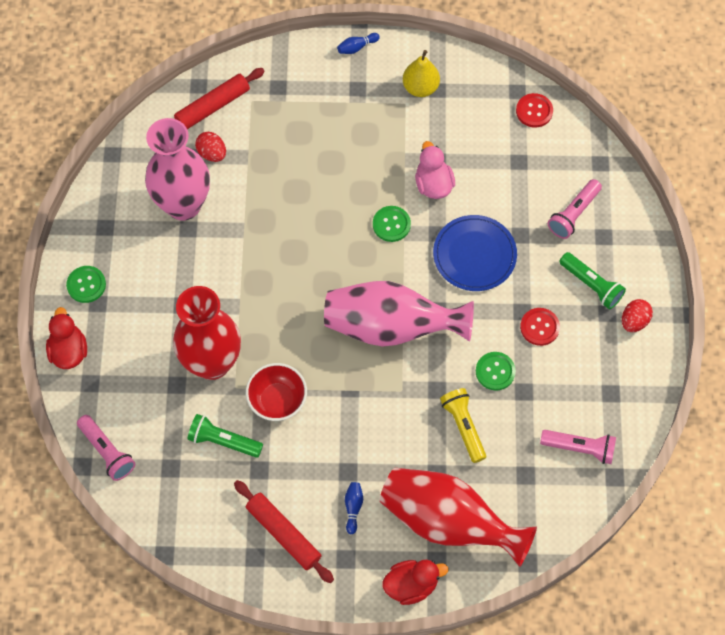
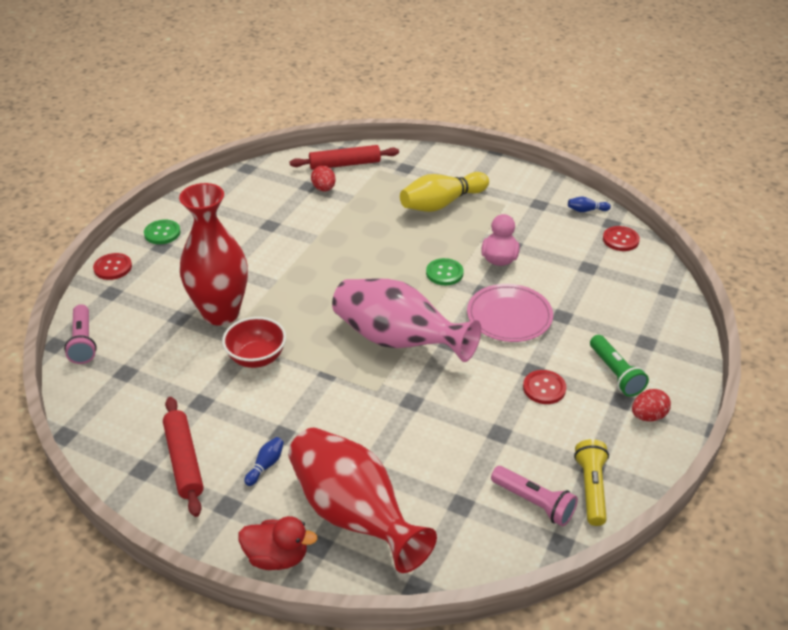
camera: 25 degrees right, 25 degrees down
red duck [46,307,87,369] -> red button [93,253,132,280]
pink vase [145,118,210,221] -> none
green flashlight [187,414,263,458] -> none
blue bowling pin [337,33,380,54] -> blue bowling pin moved to [568,196,611,212]
yellow pear [403,50,440,97] -> none
blue plate [433,215,517,291] -> pink plate [467,284,553,342]
yellow flashlight [440,388,486,463] -> yellow flashlight moved to [574,439,609,526]
green button [476,352,516,390] -> none
pink flashlight [547,179,602,239] -> none
none -> yellow bowling pin [400,172,489,212]

